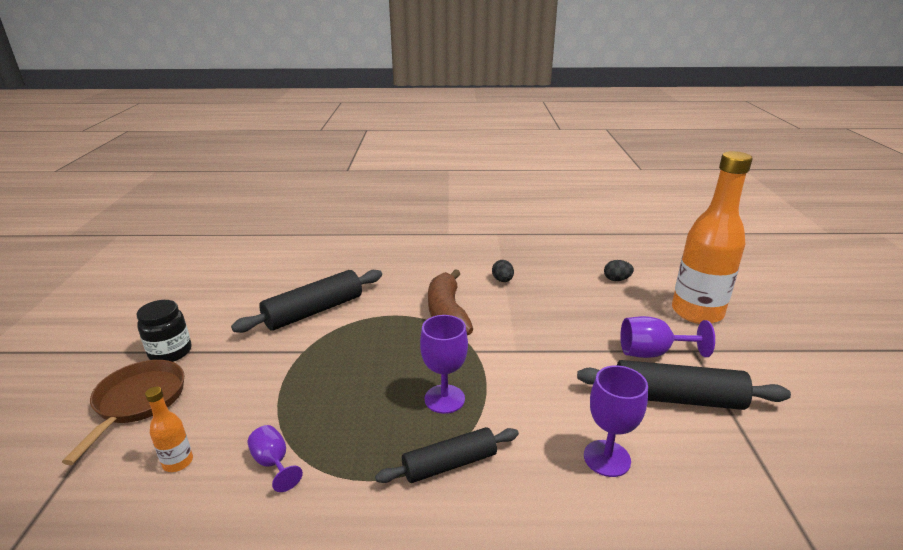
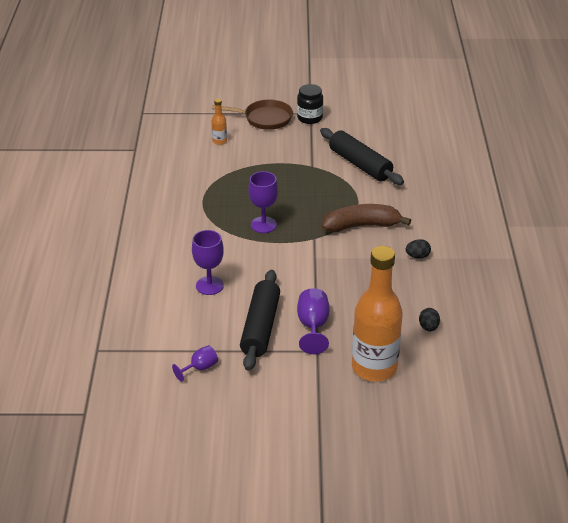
camera: 90 degrees right, 10 degrees up
purple goblet [247,425,303,492] -> purple goblet moved to [172,345,218,382]
black rolling pin [375,427,519,483] -> none

